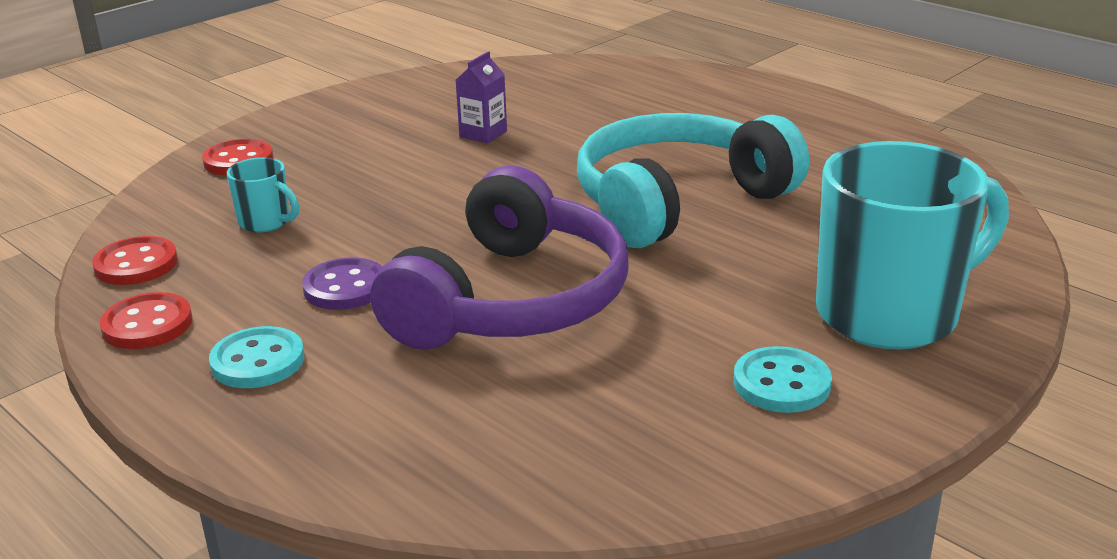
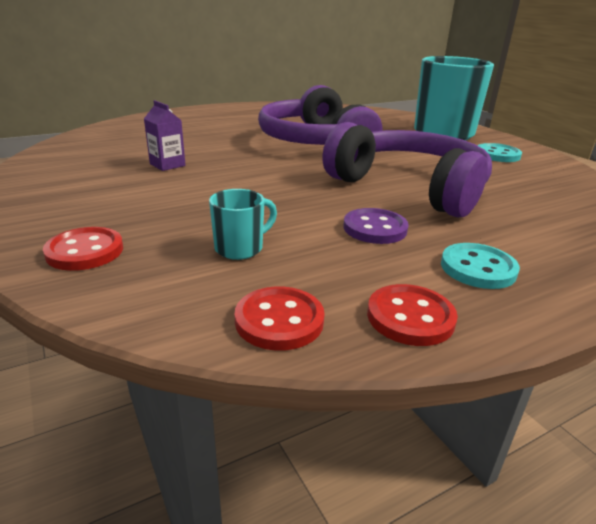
camera: 75 degrees left, 0 degrees up
turquoise headphones [577,113,809,248] -> purple headphones [258,85,383,145]

